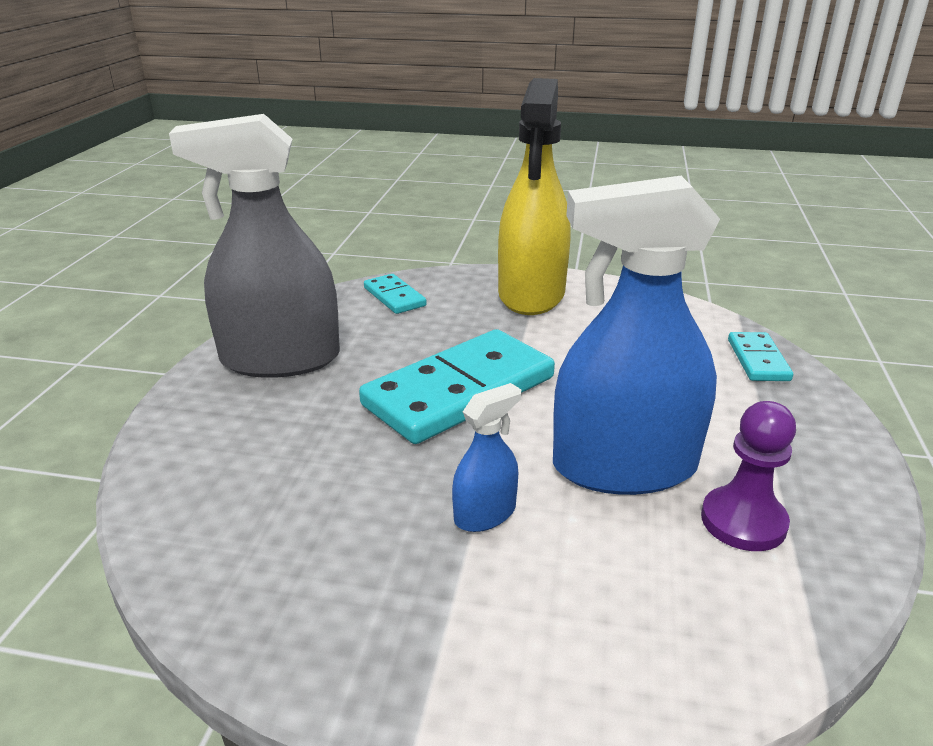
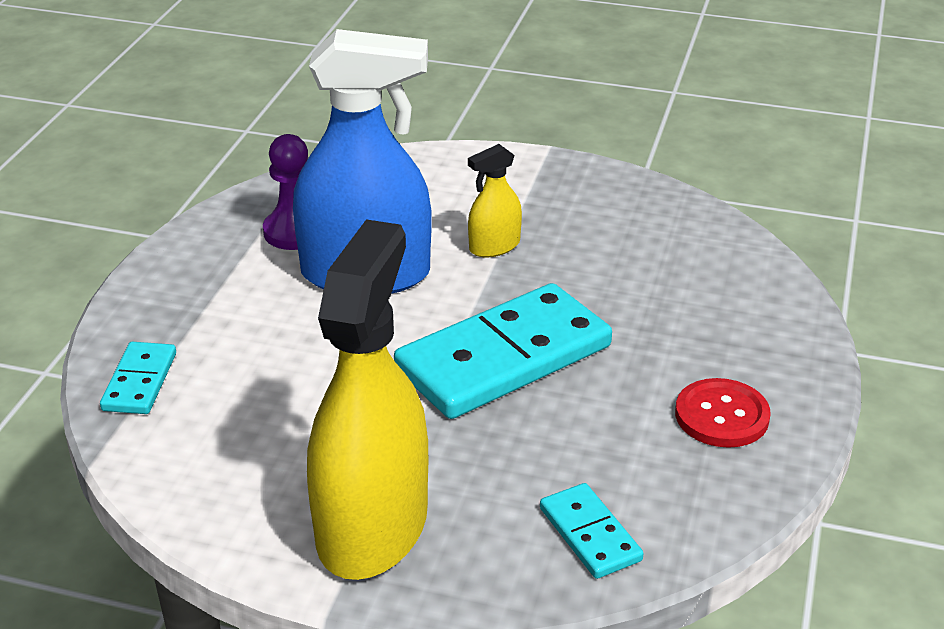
camera: 175 degrees left, 5 degrees up
grey spray bottle [169,114,340,378] -> red button [675,378,771,448]
blue spray bottle [452,383,521,532] -> yellow spray bottle [468,144,522,257]

